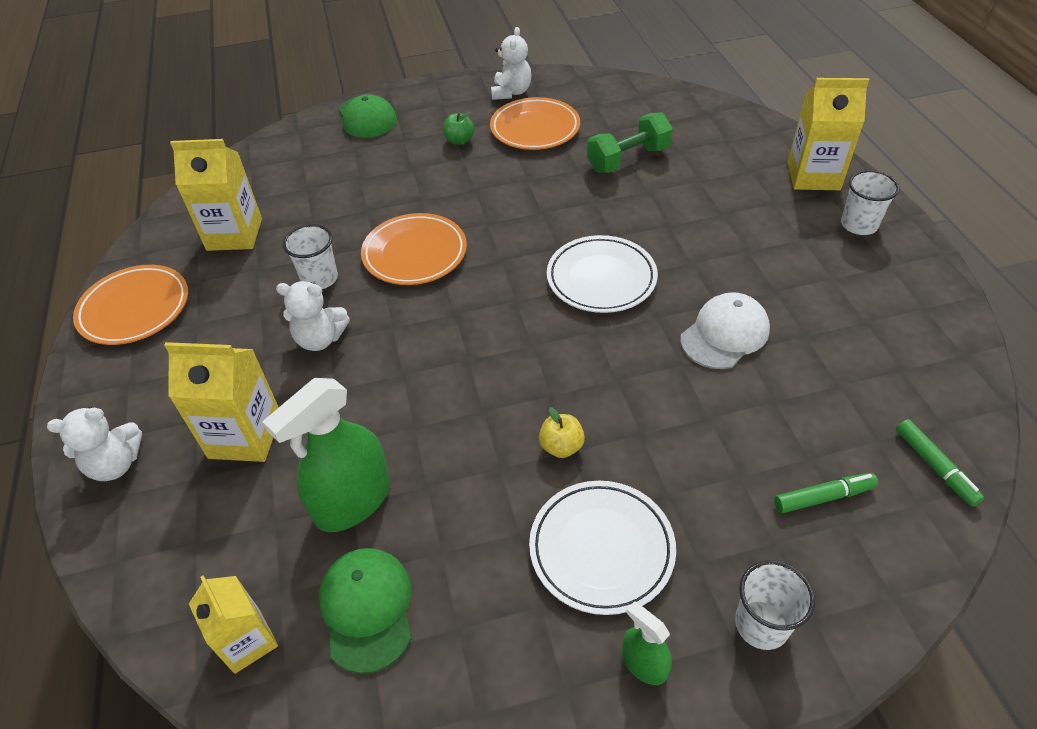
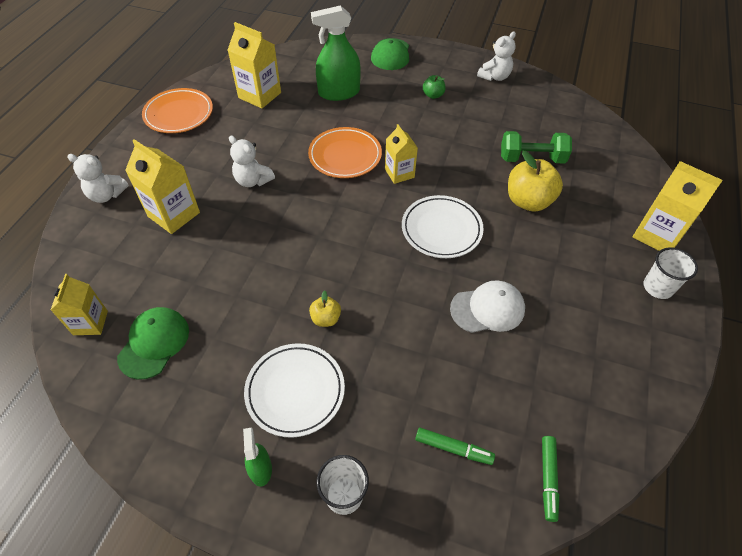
camera: 30 degrees right, 5 degrees up
green spray bottle [263,378,390,532] -> green spray bottle moved to [311,5,361,101]
white cup [283,224,338,289] -> none
orange plate [490,97,580,150] -> none
none -> yellow carton [385,124,418,184]
none -> yellow apple [508,151,563,211]

